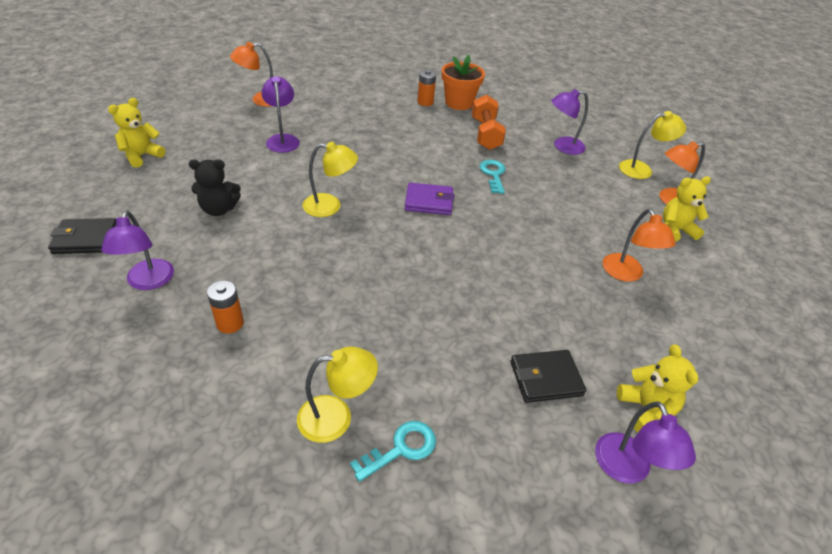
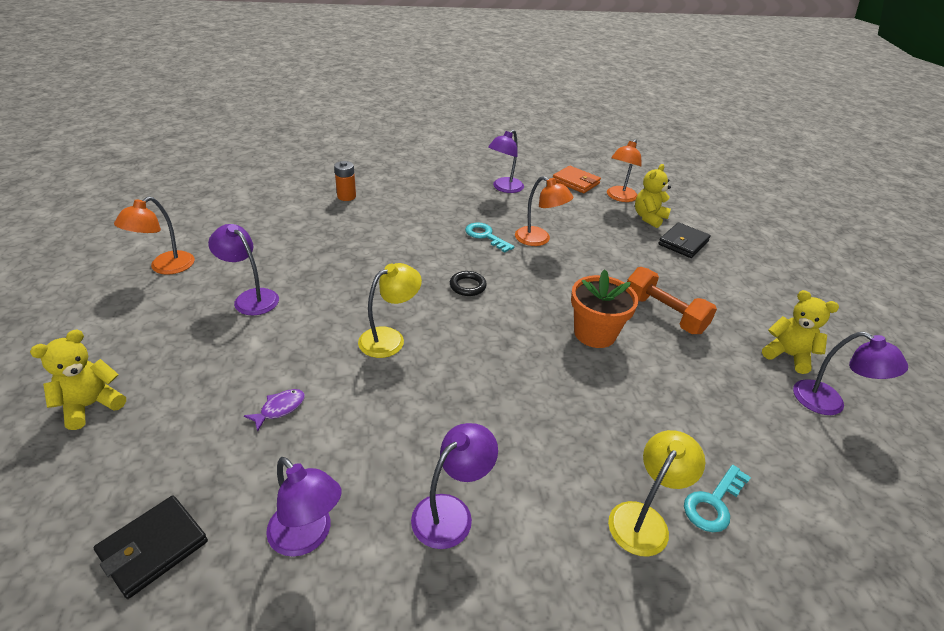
camera: 40 degrees left, 5 degrees down
yellow teddy bear [108,98,165,168] -> yellow teddy bear turned 45 degrees clockwise [30,330,126,430]
black teddy bear [189,159,241,216] -> purple fish [244,389,305,432]
orange battery [207,280,244,333] -> purple lamp [411,423,498,549]
turquoise key [350,421,436,482] -> turquoise key turned 150 degrees counterclockwise [684,465,751,532]
purple wallet [405,182,454,215] -> black ring [450,271,487,296]
orange flower pot [442,55,485,110] -> orange flower pot moved to [571,269,638,348]
orange dumbbell [472,94,506,150] -> orange dumbbell moved to [627,267,717,334]
black wallet [510,350,586,403] -> black wallet moved to [658,222,711,258]
orange lamp [603,209,676,282] -> orange lamp moved to [515,176,573,246]
yellow lamp [619,111,686,179] -> orange wallet [553,166,601,193]

